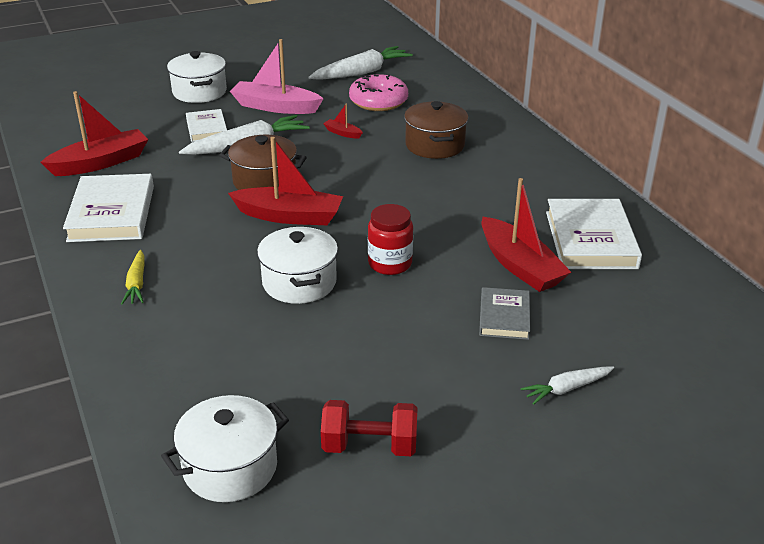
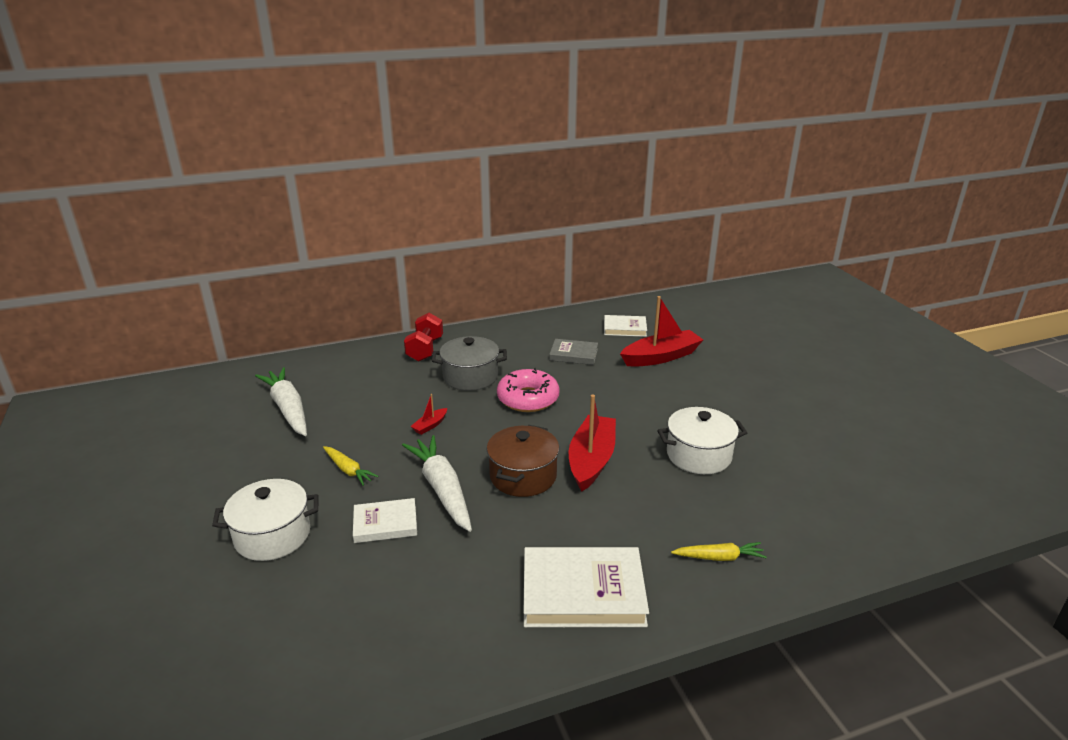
camera: 85 degrees left, 5 degrees down
red boat [40,91,148,176] -> none
white pot [161,395,289,502] -> none
pink boat [230,39,324,114] -> yellow carrot [323,446,379,486]
red dumbbell [321,400,418,456] -> red dumbbell moved to [404,313,443,362]
pink donut [349,74,408,111] -> pink donut moved to [497,368,560,412]
red jar [368,204,413,275] -> none
brown pot [404,101,468,159] -> grey pot [432,336,507,391]
grey book [479,287,530,340] -> grey book moved to [549,339,598,365]
white carrot [521,366,614,405] -> none
white book [546,199,642,269] -> white book [604,315,647,337], size x0.58

